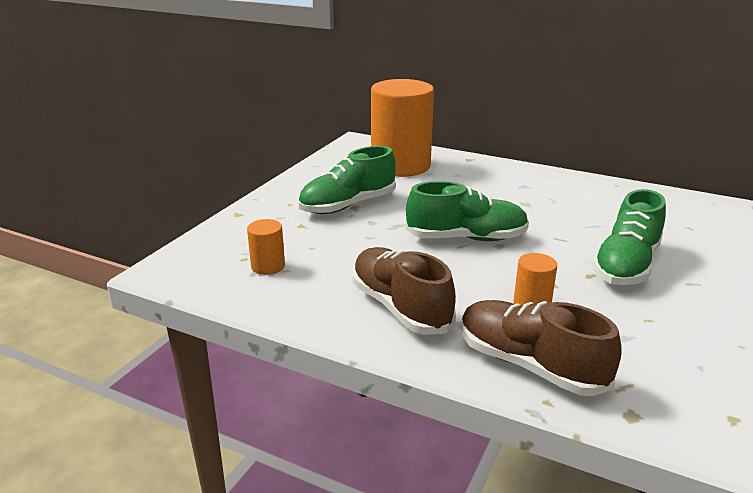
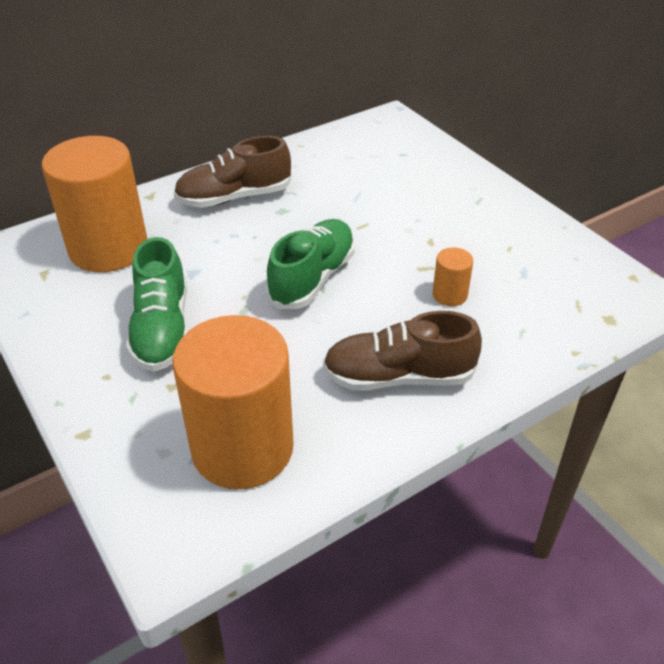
camera: 60 degrees left, 15 degrees up
orange cylinder [247,219,285,275] -> orange cylinder [173,315,294,489], size x2.38
brown shoe [461,300,622,396] -> brown shoe moved to [174,136,291,208]
green shoe [592,189,666,285] -> none

